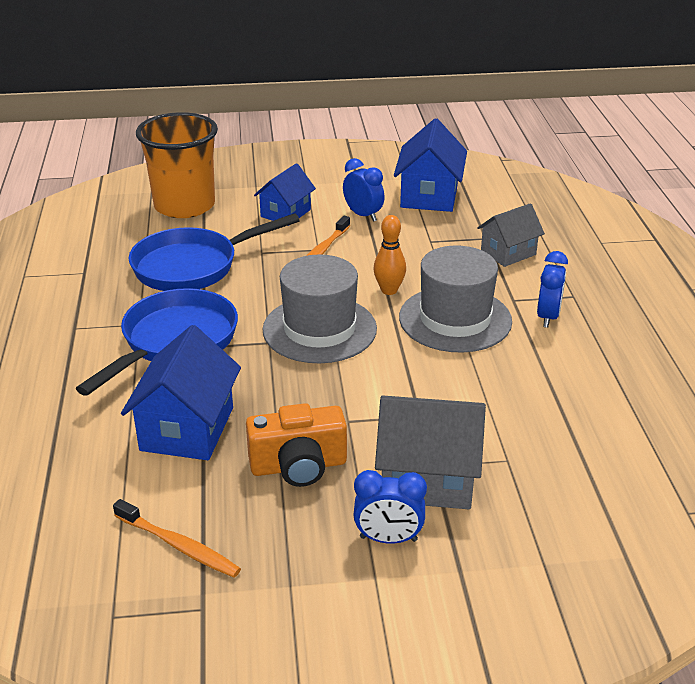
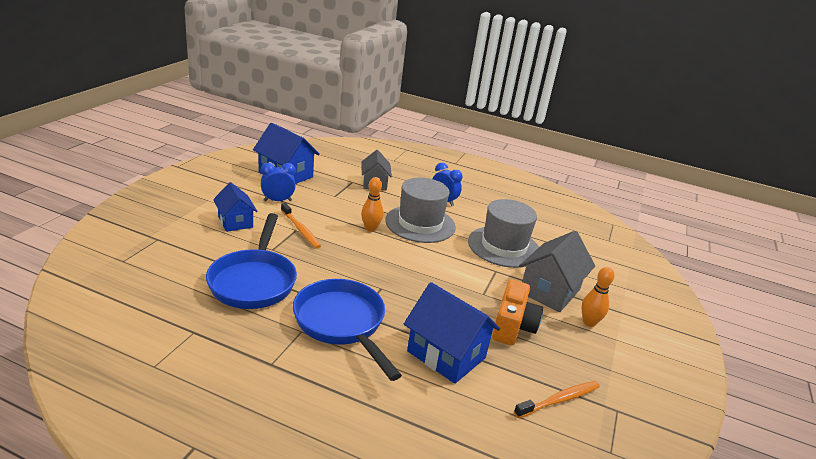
camera: 65 degrees left, 5 degrees down
orange cup [136,112,218,218] -> none
grey hat [262,254,377,363] -> grey hat moved to [468,199,539,268]
blue clock [354,470,427,544] -> orange bowling pin [581,267,614,327]

